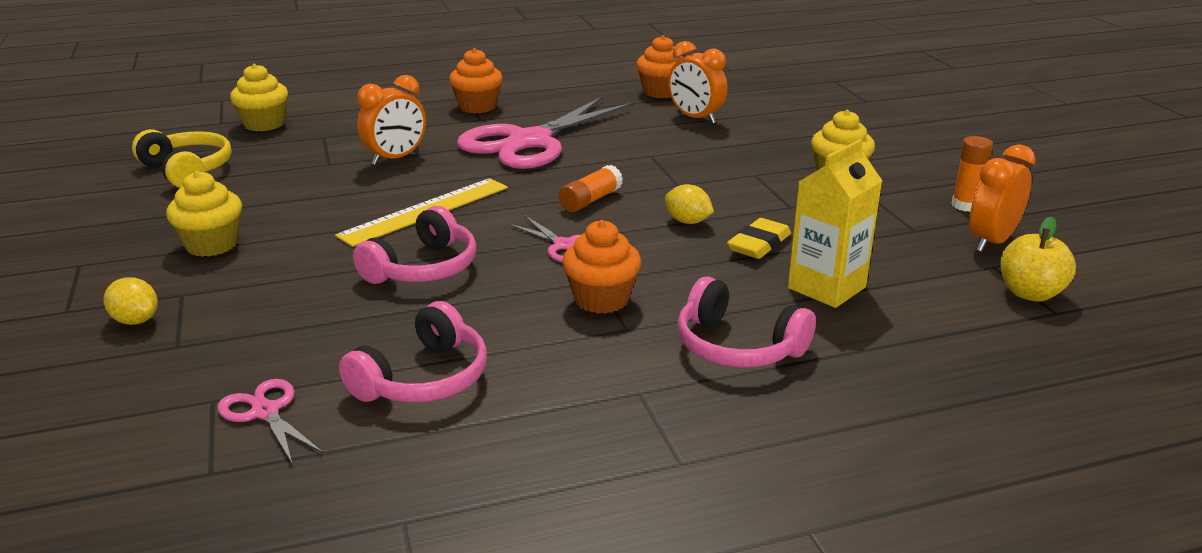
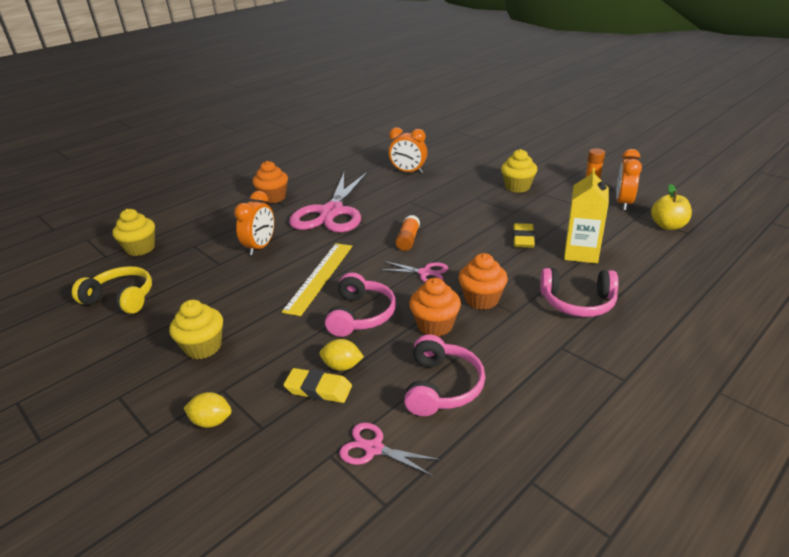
camera: 25 degrees left, 5 degrees up
orange cupcake [636,35,683,98] -> orange cupcake moved to [409,278,461,337]
yellow lemon [665,184,714,224] -> yellow lemon moved to [320,339,364,371]
none -> yellow eraser [283,368,352,403]

